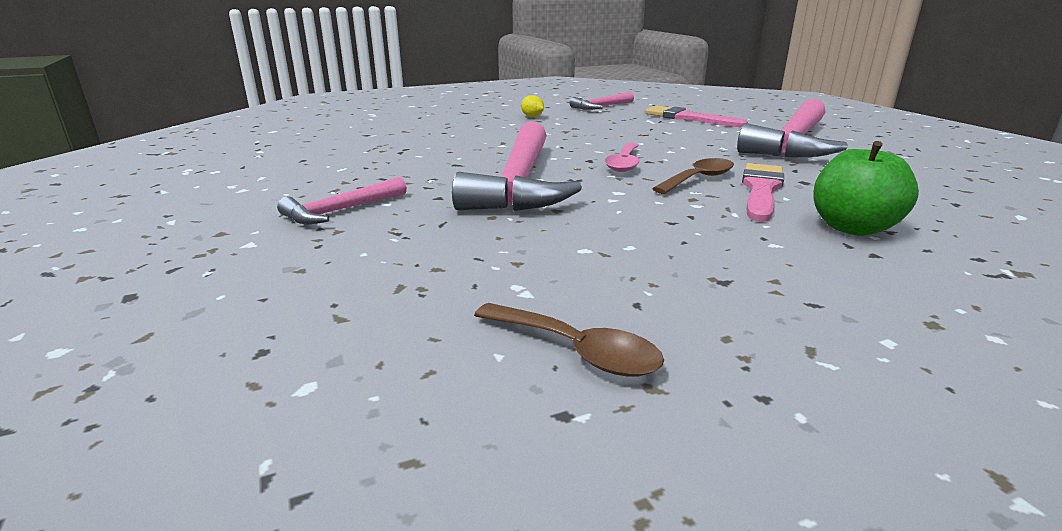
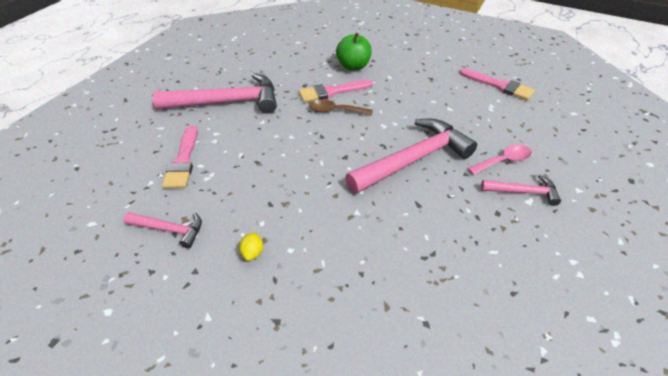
camera: 130 degrees left, 20 degrees up
brown spoon [474,303,664,377] -> pink brush [460,68,535,100]
pink spoon [605,143,639,172] -> pink spoon moved to [467,144,532,175]

